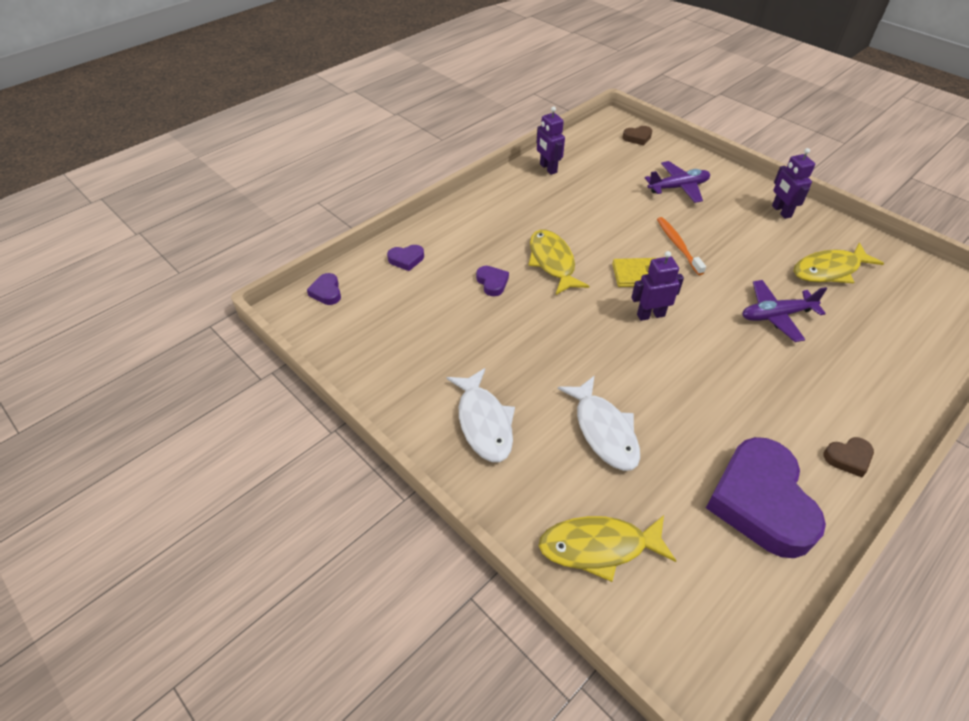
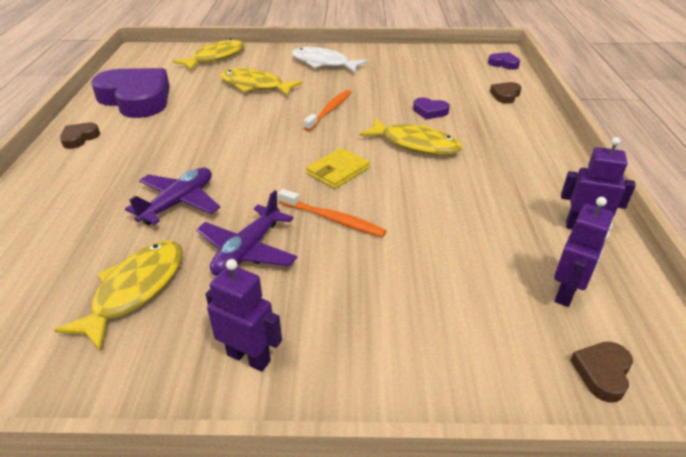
camera: 135 degrees right, 10 degrees down
purple heart [387,245,424,271] -> brown heart [490,82,521,104]
white fish [558,375,640,471] -> yellow fish [220,68,303,96]
purple robot [631,251,684,321] -> purple robot moved to [554,197,614,307]
purple plane [645,161,710,203] -> purple plane moved to [196,190,298,276]
none -> orange toothbrush [304,90,351,131]

